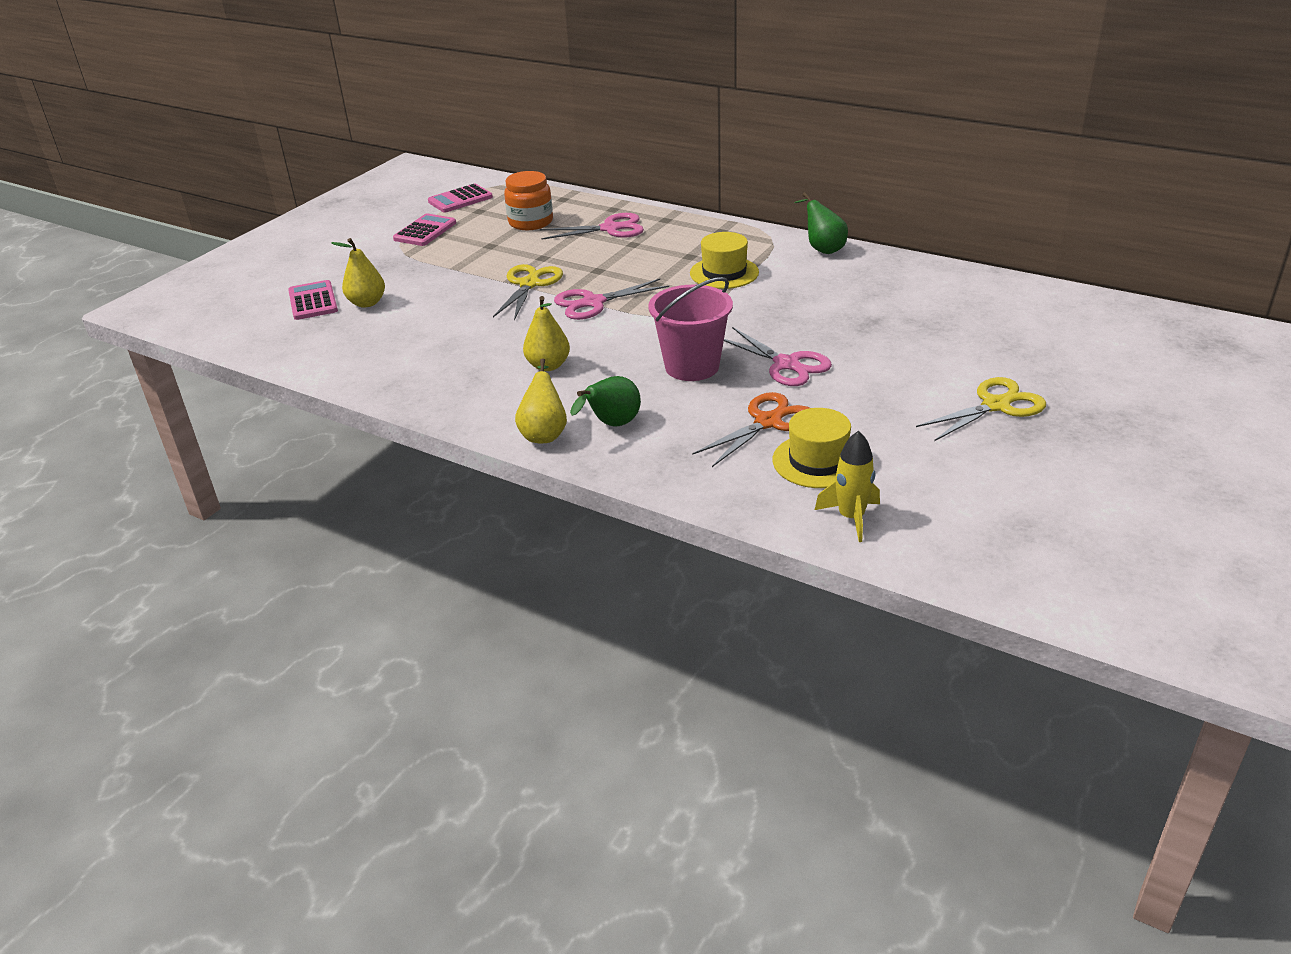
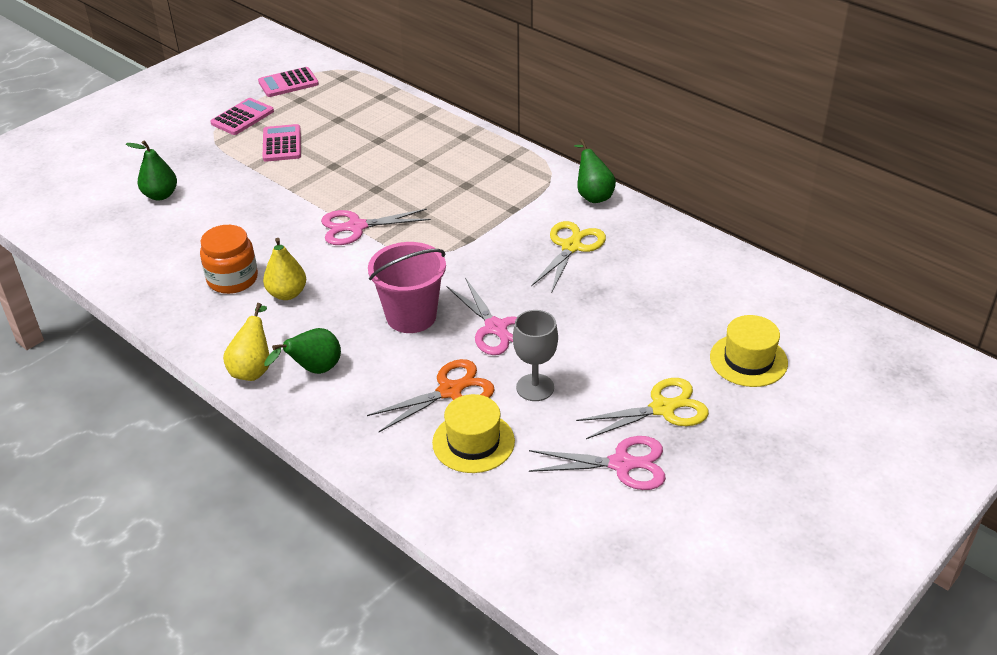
camera: 10 degrees right, 5 degrees up
pink calculator [288,280,338,320] -> pink calculator moved to [263,124,301,162]
yellow pear [331,238,385,308] -> green pear [126,140,177,201]
yellow scissors [493,264,563,320] -> yellow scissors moved to [531,221,606,293]
orange jar [504,171,553,230] -> orange jar moved to [200,225,258,294]
pink scissors [540,213,644,240] -> pink scissors moved to [529,436,666,490]
yellow hat [690,232,759,289] -> yellow hat moved to [710,315,788,387]
yellow rocket [815,431,880,542] -> none
none -> grey goblet [513,310,558,401]

